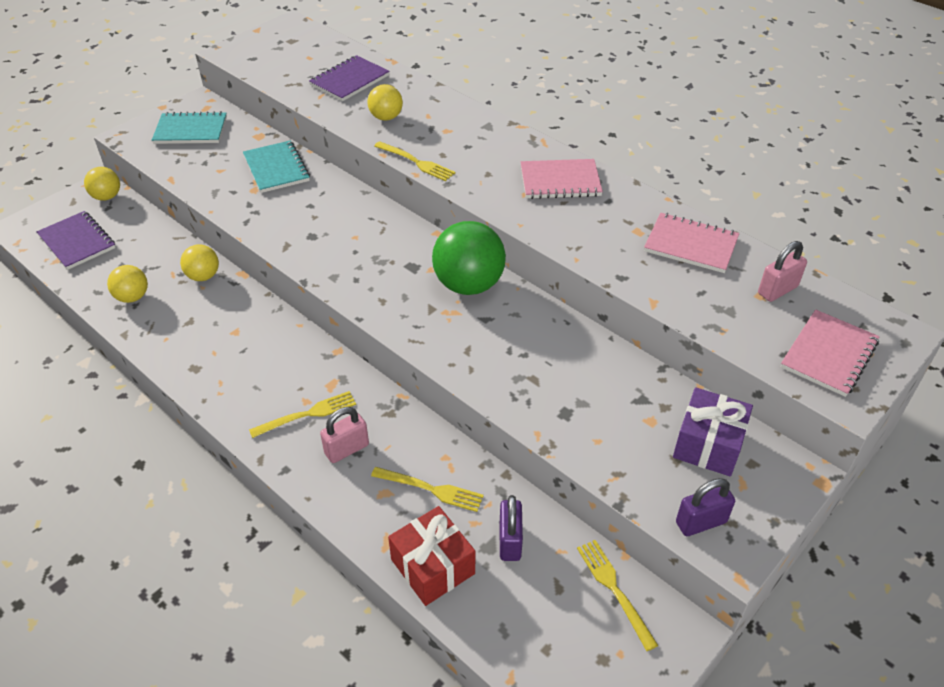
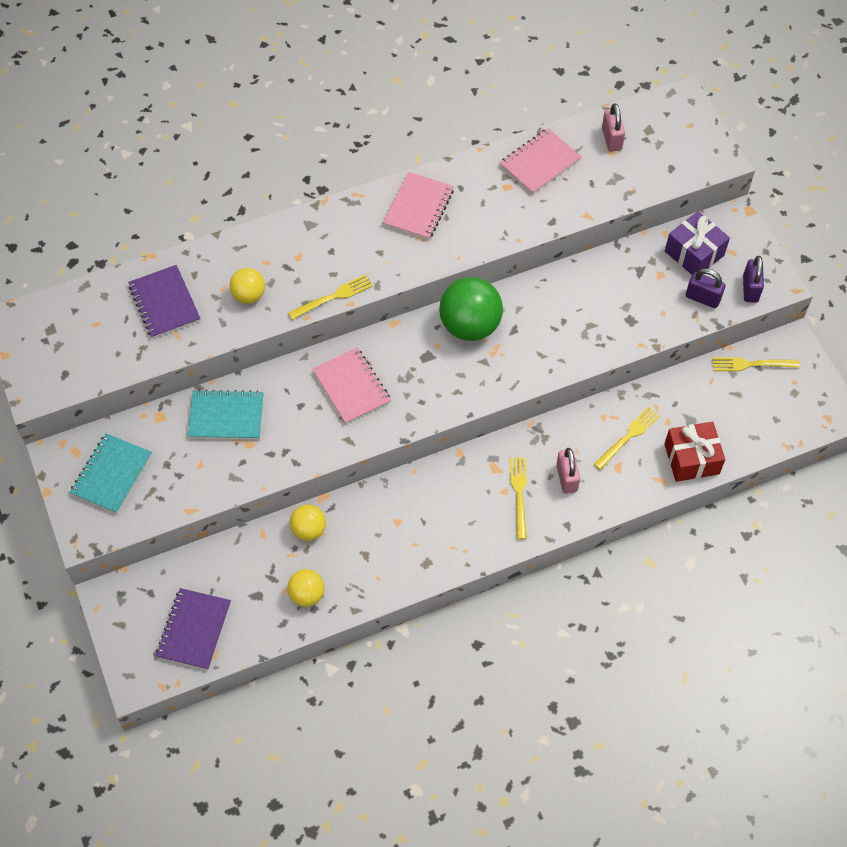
camera: 65 degrees left, 15 degrees up
purple notebook [37,211,115,270] -> purple notebook turned 60 degrees counterclockwise [156,588,231,670]
yellow ball [84,167,120,201] -> none
purple padlock [500,495,523,561] -> purple padlock moved to [686,268,725,308]
pink notebook [781,309,880,397] -> pink notebook moved to [312,348,391,424]

